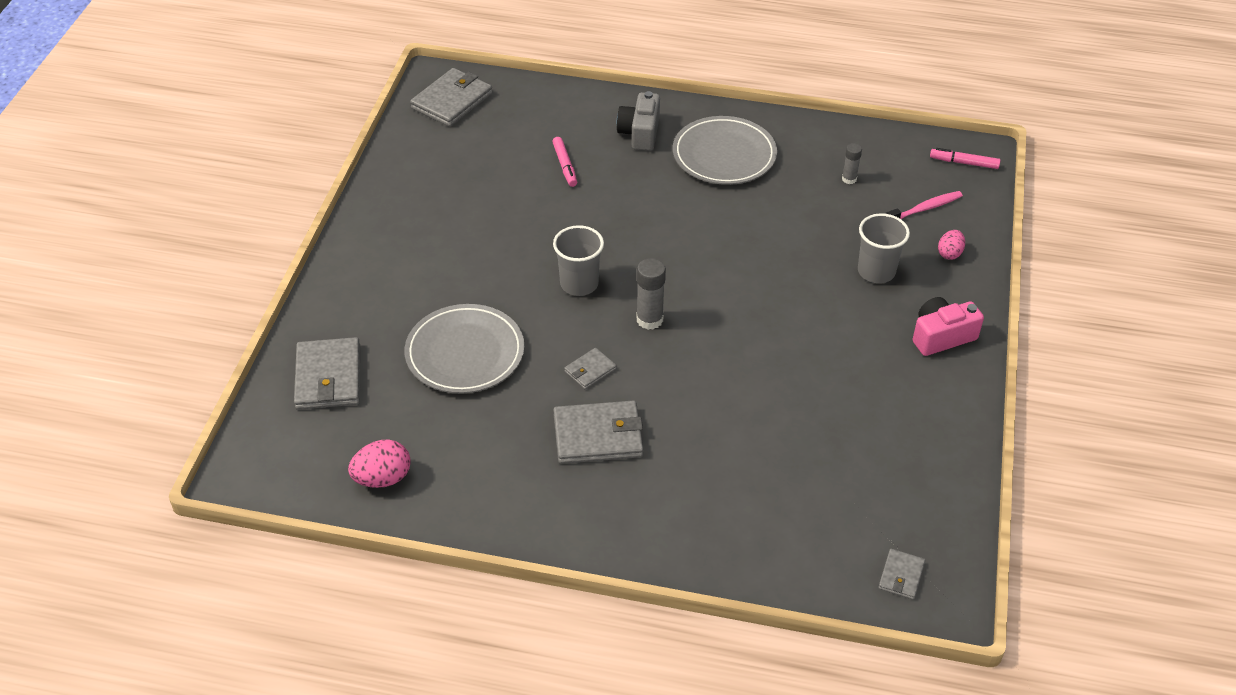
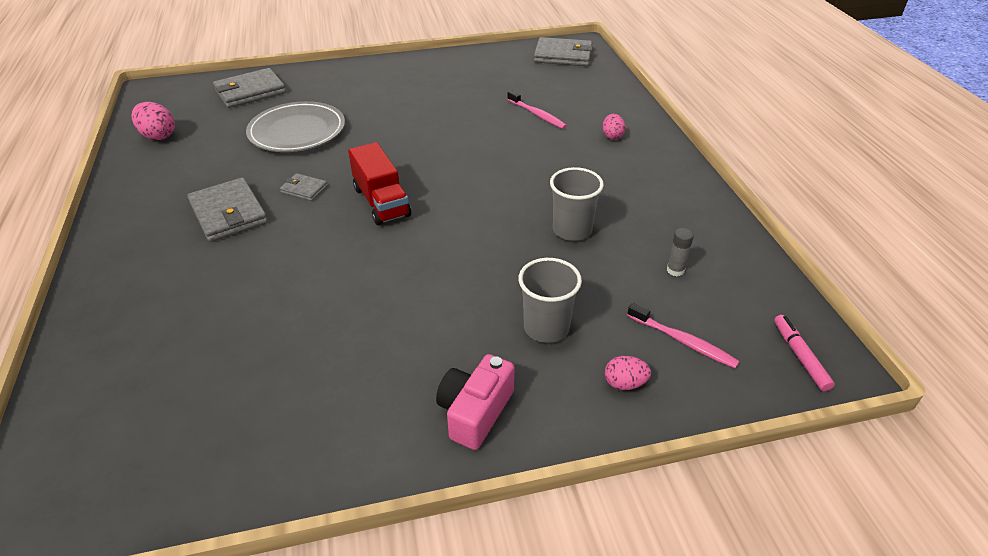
camera: 65 degrees right, 5 degrees down
pink marker [552,137,577,187] -> pink toothbrush [507,90,567,129]
grey cup [553,225,604,296] -> grey cup moved to [550,167,604,241]
grey camera [616,91,660,151] -> pink egg [602,114,626,140]
grey glue stick [636,258,666,330] -> red truck [348,142,411,225]
grey plate [673,116,777,185] -> none
grey wallet [878,549,925,600] -> none
pink camera [913,297,984,356] -> pink camera turned 105 degrees counterclockwise [436,354,515,450]

